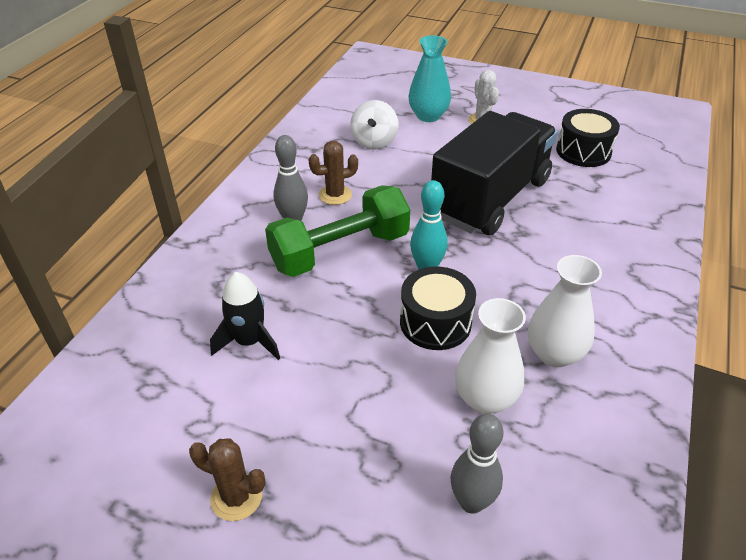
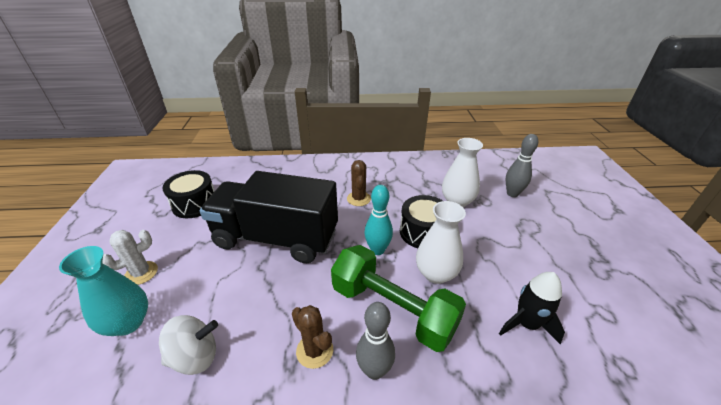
camera: 115 degrees left, 5 degrees down
brown cactus [189,438,266,521] -> brown cactus moved to [347,160,371,206]
white vase [528,255,602,367] -> white vase moved to [416,201,466,284]

